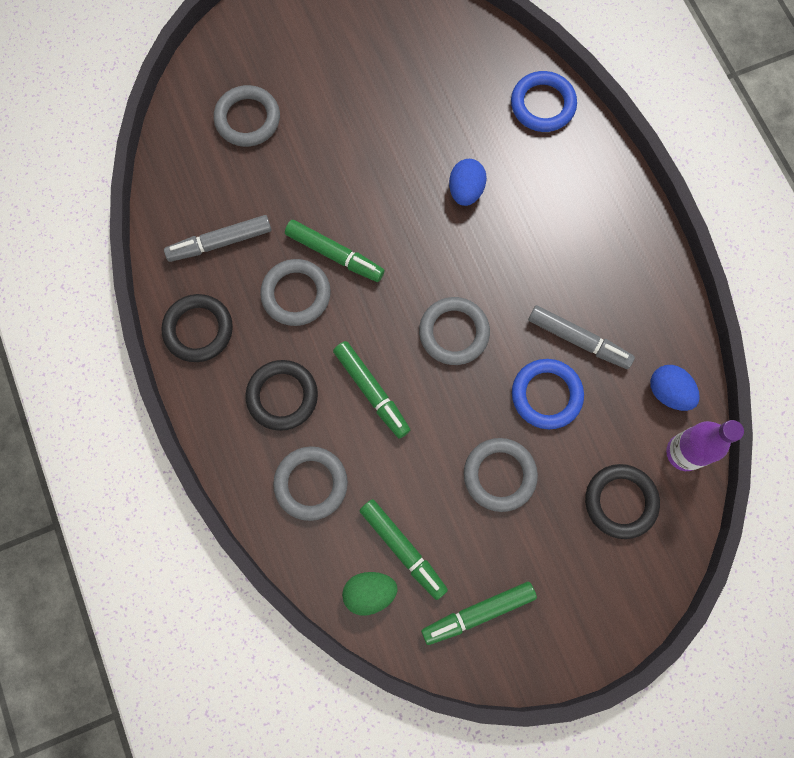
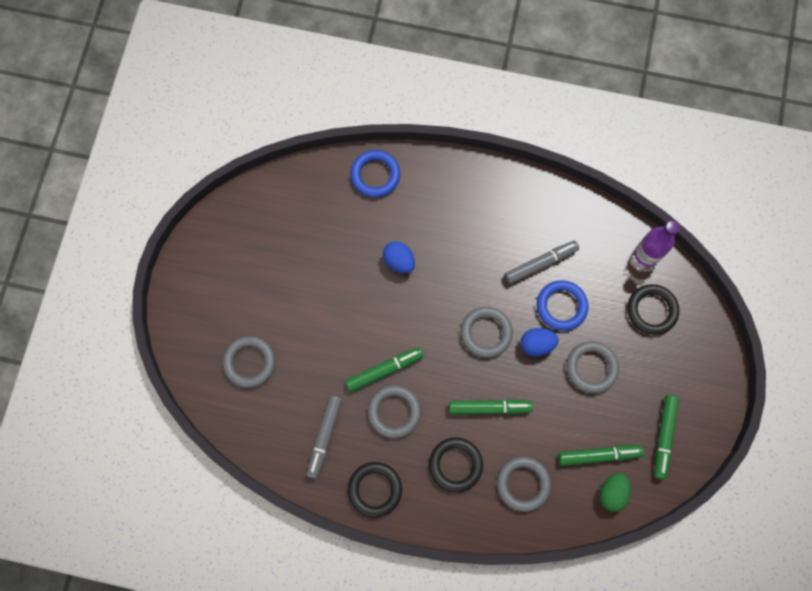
camera: 55 degrees left, 0 degrees up
blue egg [650,365,700,411] -> blue egg moved to [520,328,559,357]

